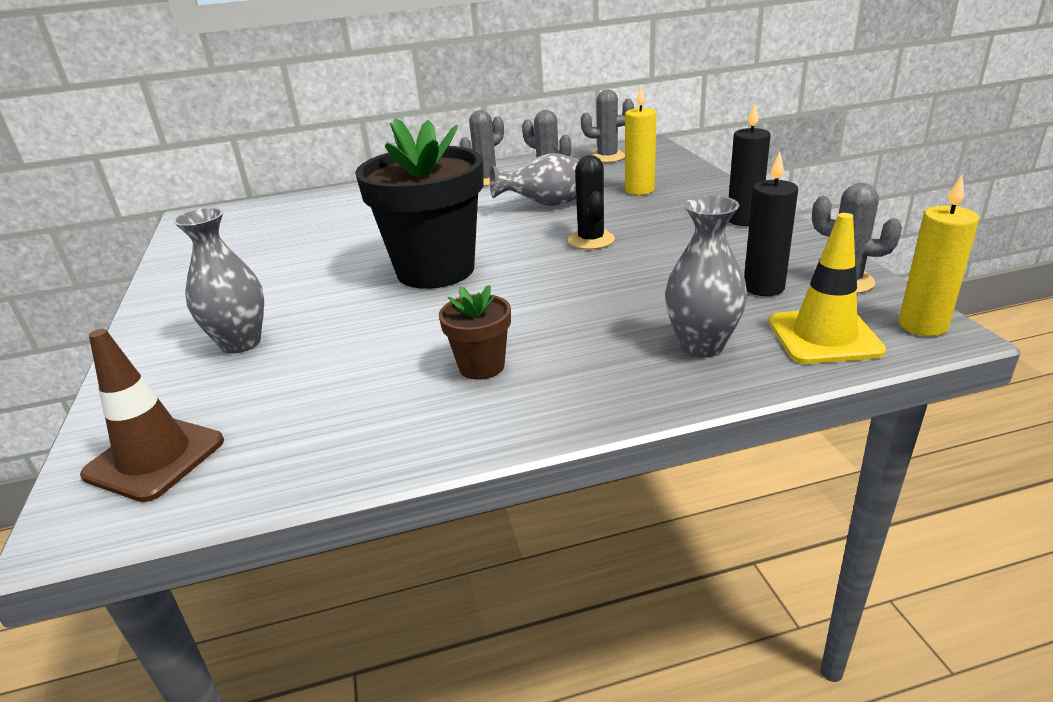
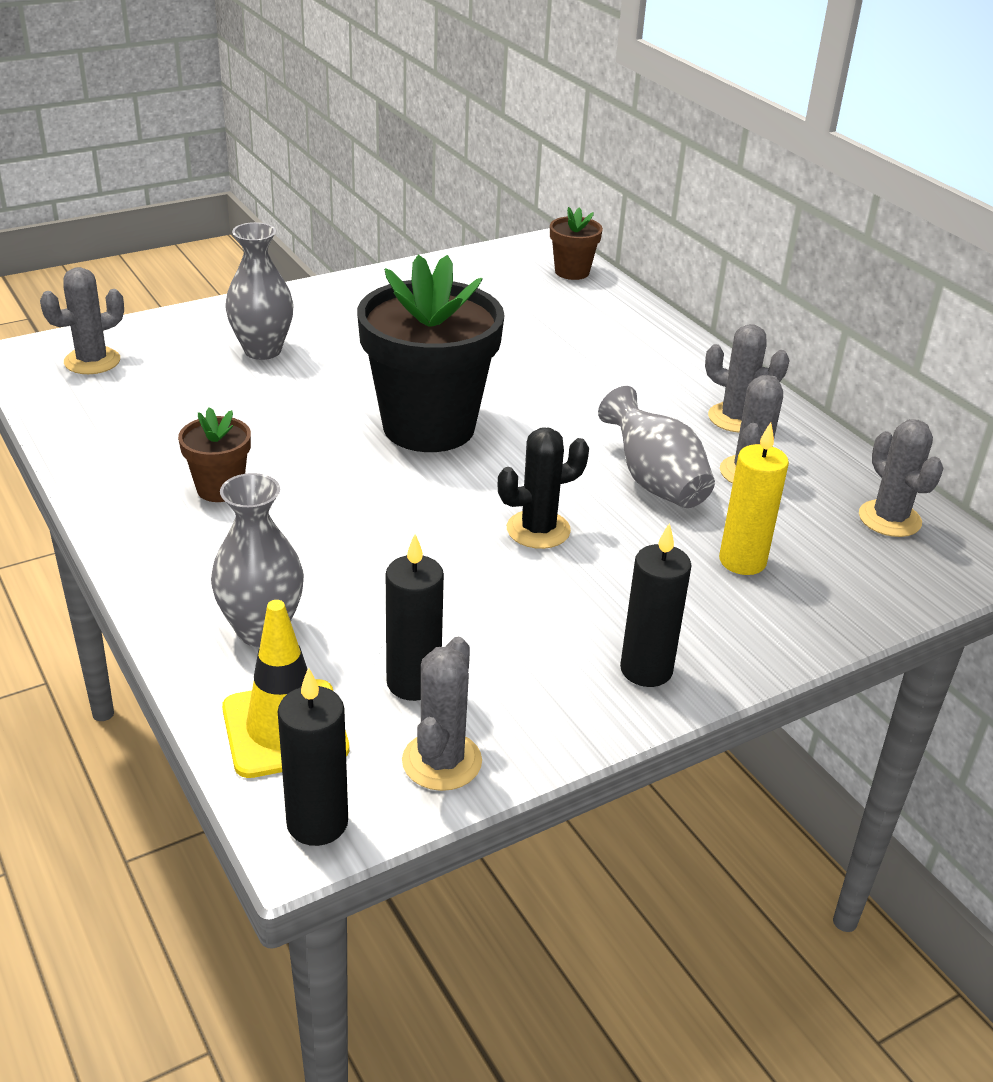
camera: 70 degrees right, 5 degrees up
brown traffic cone [80,329,224,502] -> grey cactus [40,267,124,374]
yellow candle [899,175,979,336] -> black candle [278,667,348,846]
none -> brown flower pot [550,207,603,280]

